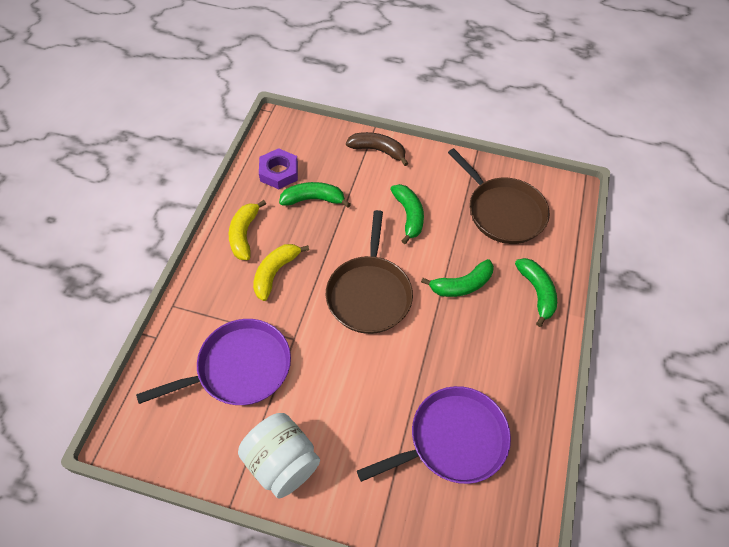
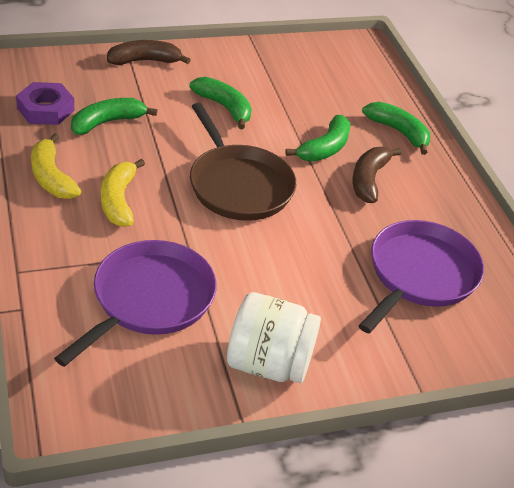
camera: 35 degrees left, 15 degrees down
brown pan [448,148,550,244] -> none
none -> brown banana [352,147,402,203]

